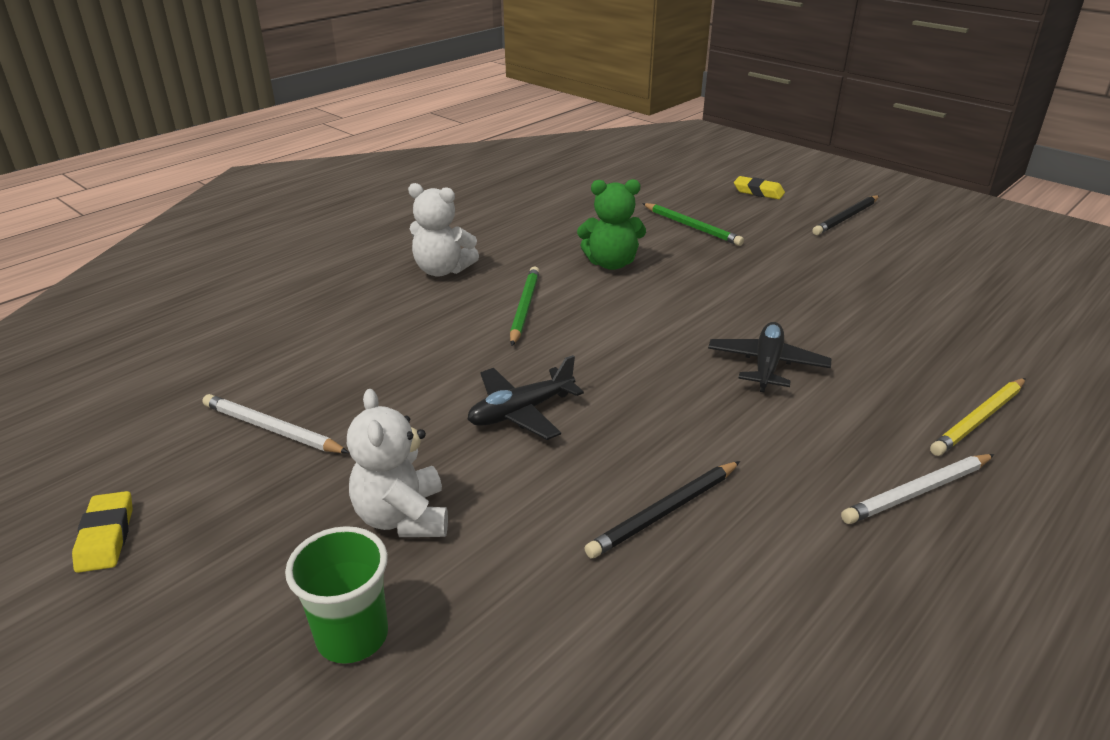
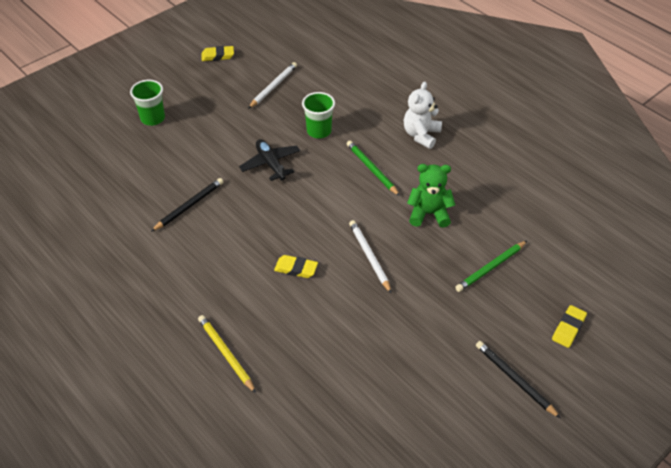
camera: 95 degrees right, 15 degrees up
white teddy bear [347,389,448,537] -> none
green pencil [510,267,540,346] -> green pencil turned 135 degrees counterclockwise [347,141,400,196]
green teddy bear [577,179,646,270] -> green teddy bear turned 90 degrees clockwise [407,164,455,228]
black pencil [584,461,740,558] -> black pencil turned 75 degrees clockwise [151,178,223,232]
black plane [708,322,831,393] -> yellow eraser [274,255,318,278]
white pencil [841,454,994,524] -> white pencil moved to [349,220,392,294]
none -> green cup [302,92,335,139]

